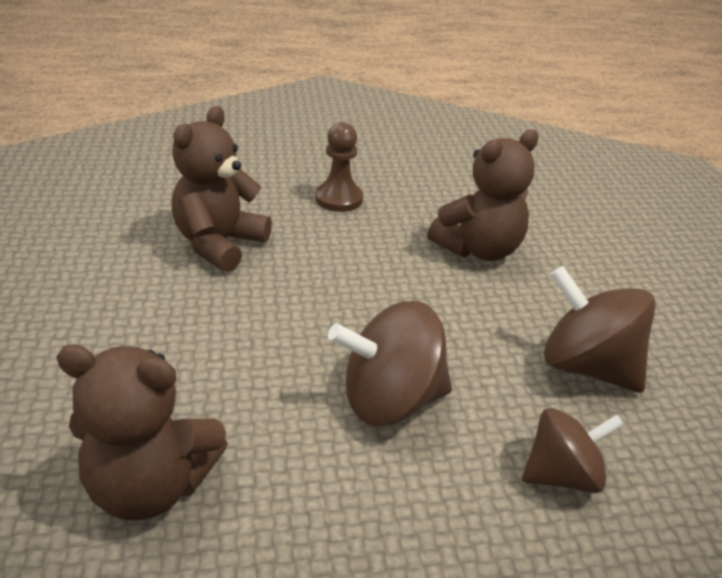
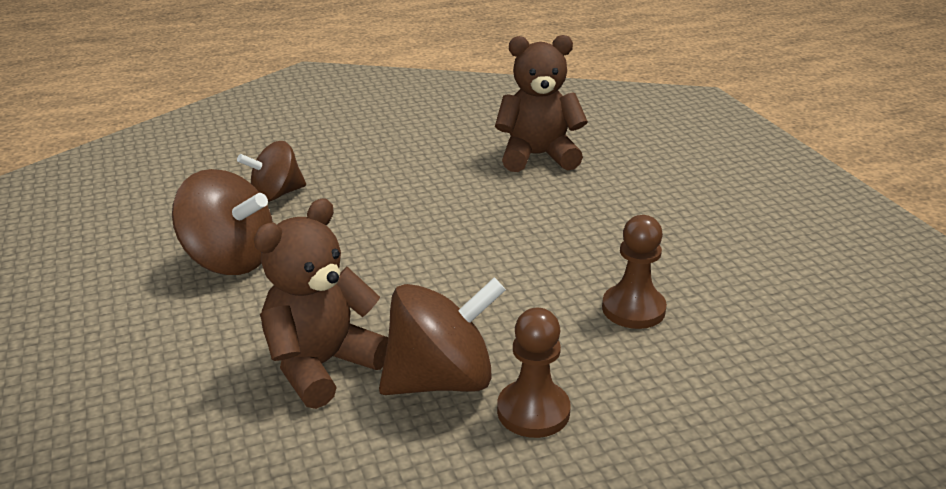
camera: 170 degrees right, 5 degrees down
brown teddy bear [172,106,272,272] -> brown pawn [602,215,667,329]
brown spinning top [328,301,452,426] -> brown spinning top moved to [379,277,506,395]

